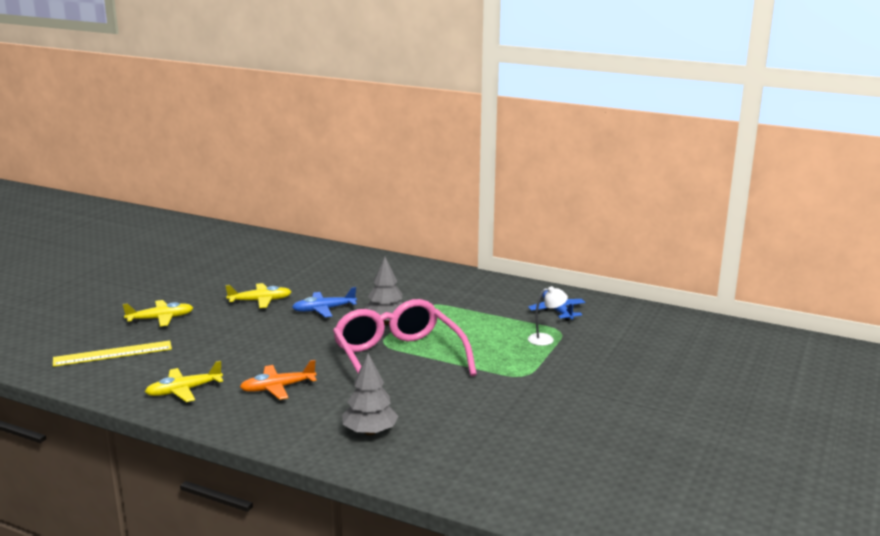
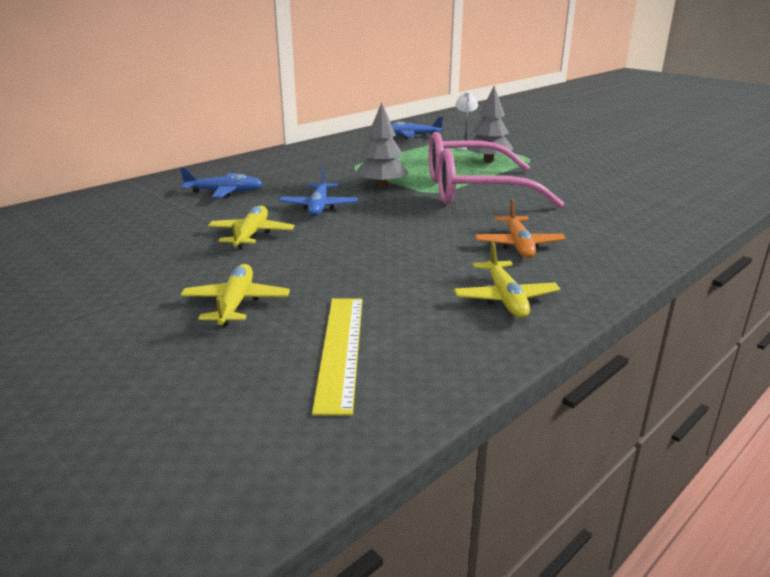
camera: 70 degrees left, 5 degrees up
grey tree [342,354,399,435] -> grey tree moved to [467,86,514,163]
none -> blue plane [180,168,263,198]

